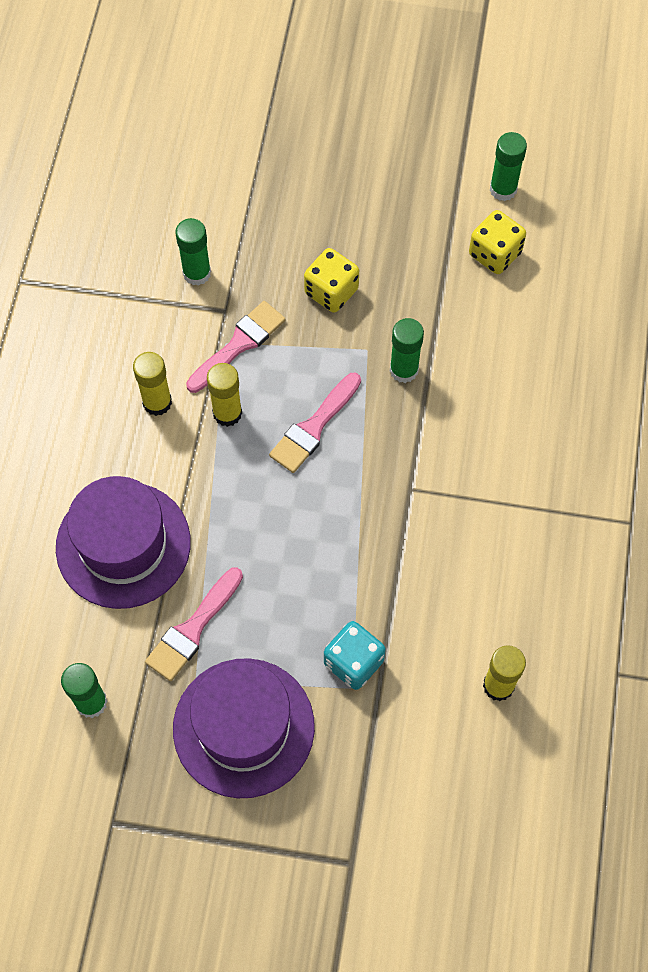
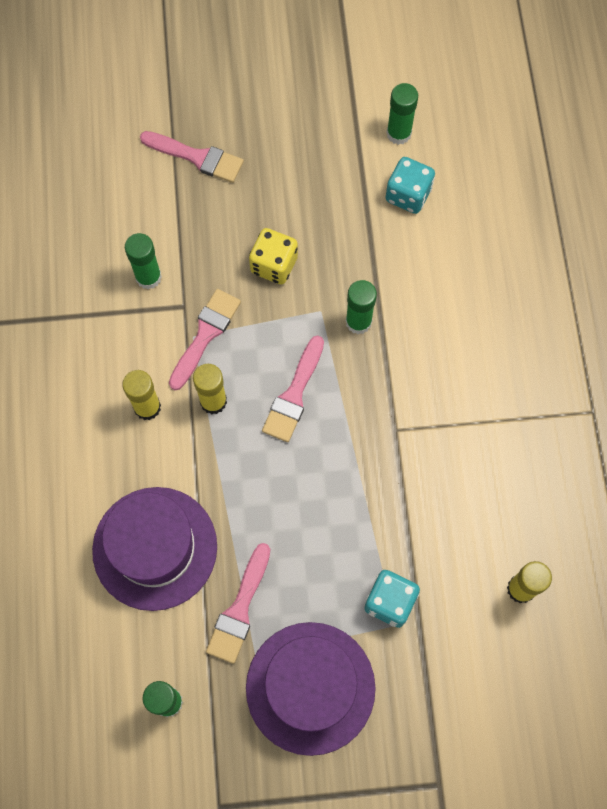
camera: 15 degrees left, 5 degrees up
yellow dice [469,210,526,274] -> turquoise dice [386,157,435,214]
none -> pink brush [140,131,244,183]

